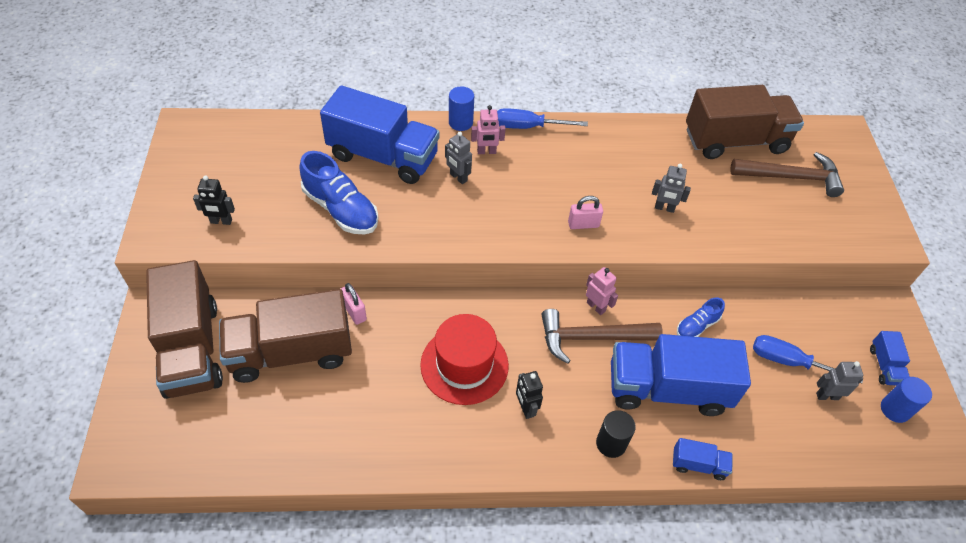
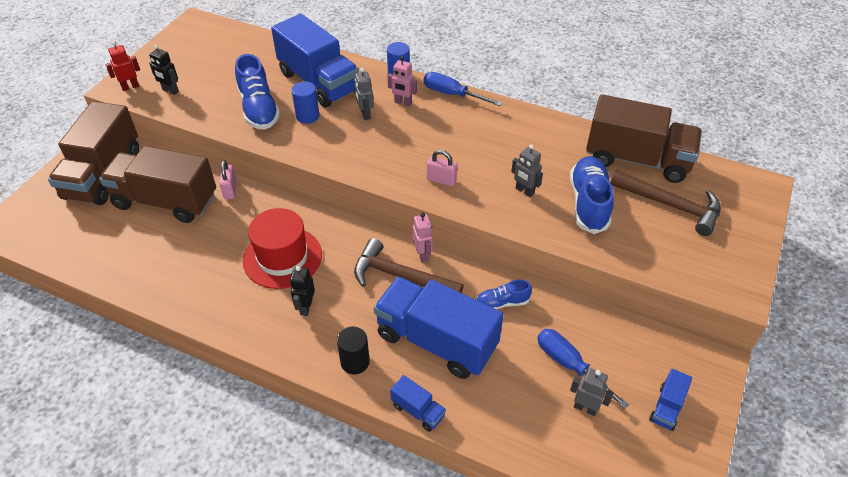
camera: 30 degrees right, 5 degrees down
blue cylinder [881,377,932,423] -> blue cylinder moved to [291,81,319,124]
none -> red robot [106,41,140,91]
none -> blue shoe [570,156,614,234]

